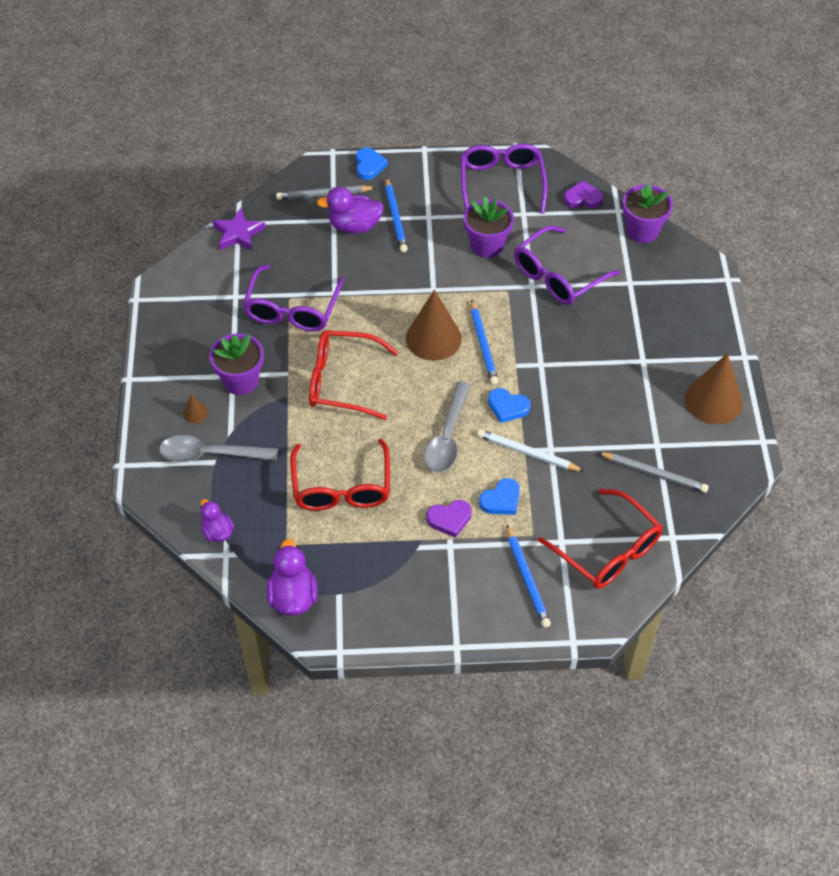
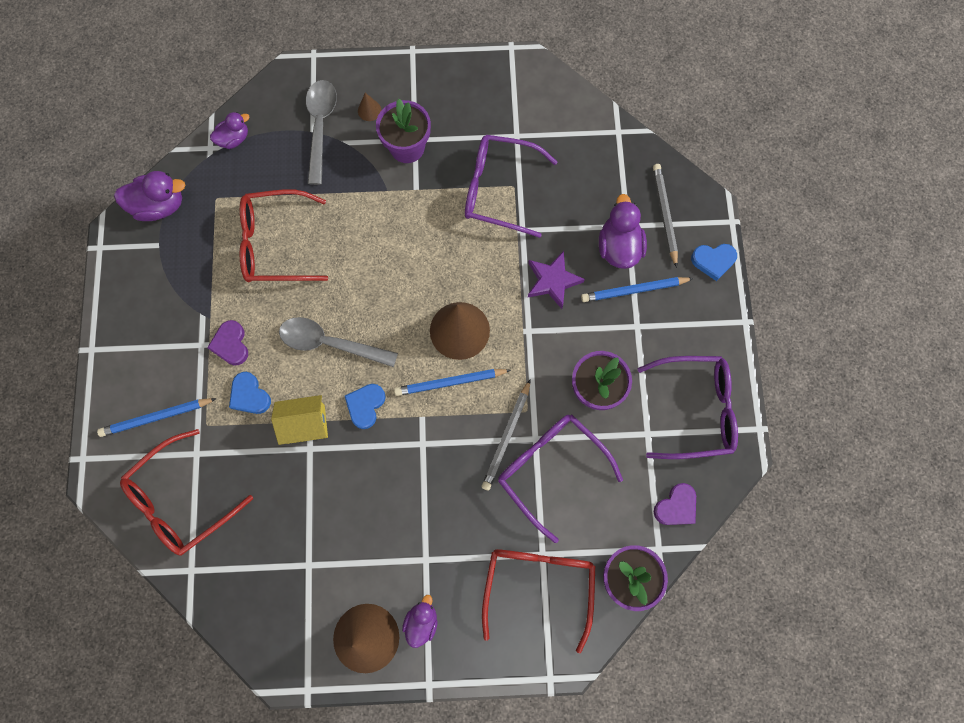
camera: 90 degrees right, 20 degrees up
purple star [213,208,266,251] -> purple star moved to [528,251,585,309]
red glasses [309,330,399,420] -> red glasses moved to [482,549,595,653]
white pencil [477,429,585,472] -> yellow house [271,395,328,445]
purple heart [564,181,603,209] -> purple heart turned 45 degrees clockwise [654,483,696,525]
grey pencil [597,452,709,493] -> grey pencil moved to [482,379,531,490]
none -> purple duck [402,595,438,648]

